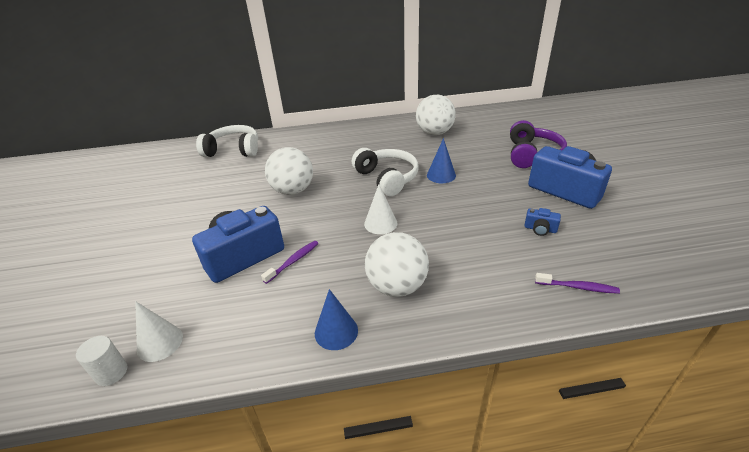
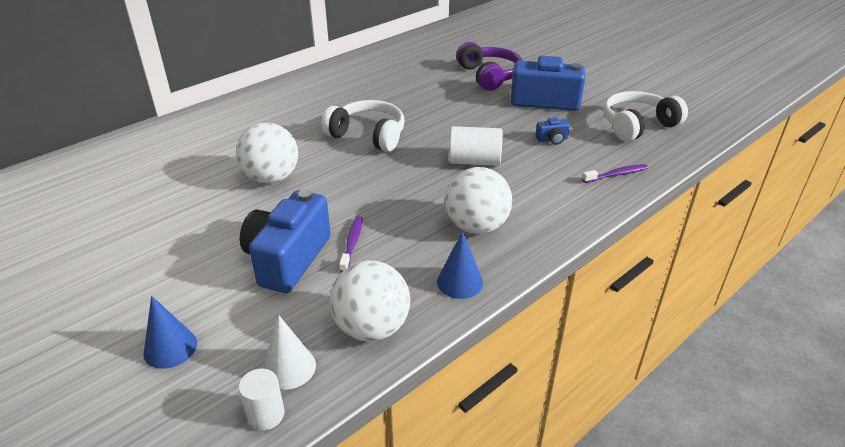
camera: 35 degrees left, 0 degrees up
white headphones [196,125,258,157] -> white headphones moved to [604,91,688,142]
white cone [364,184,397,234] -> none
white ball [416,95,456,135] -> white ball moved to [329,261,410,341]
blue cone [427,138,456,183] -> blue cone moved to [143,296,197,369]
none -> white cylinder [449,126,502,166]

